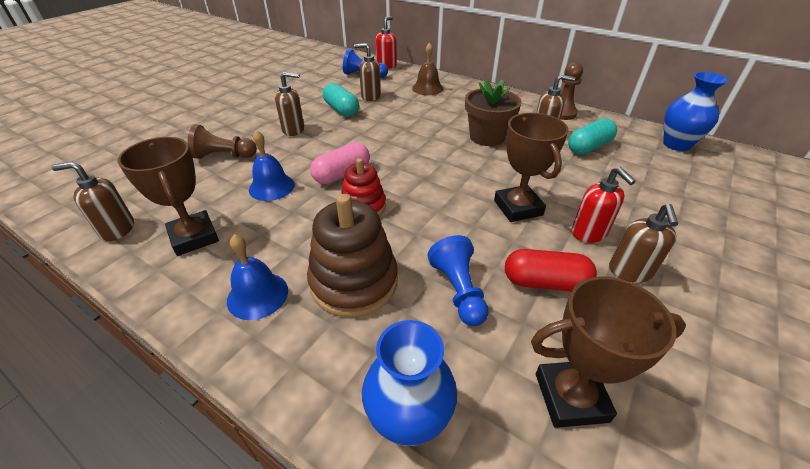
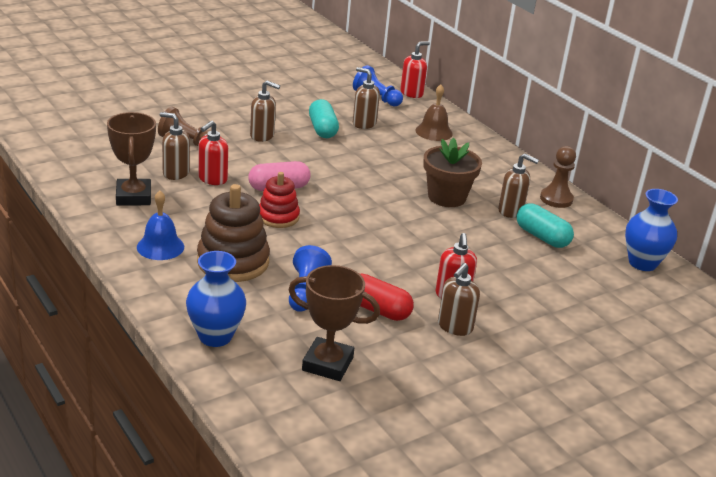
camera: 20 degrees right, 10 degrees down
brown soap dispenser [51,161,134,241] -> brown soap dispenser moved to [160,112,190,180]
blue bell [249,130,295,201] -> red soap dispenser [198,121,228,185]
brown trophy [494,113,568,222] -> none
turquoise capsule [568,118,617,155] -> turquoise capsule turned 60 degrees clockwise [516,203,574,248]

